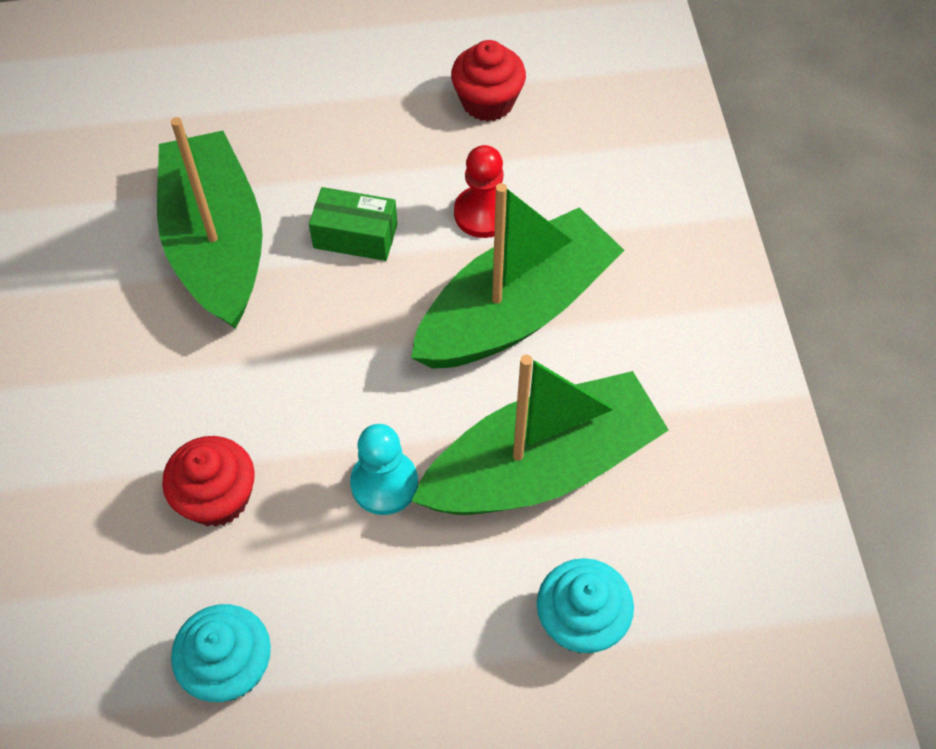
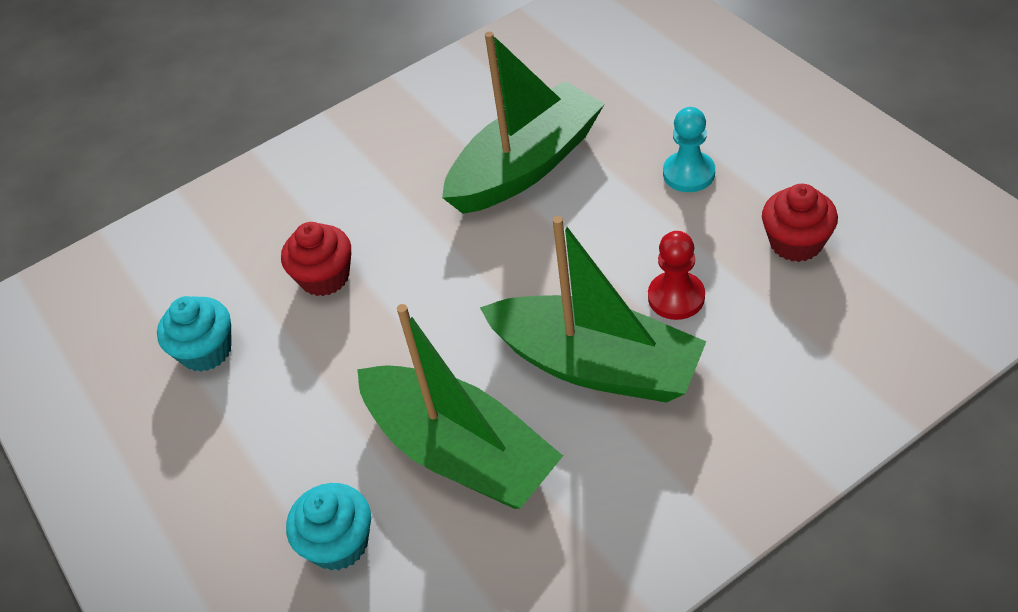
camera: 70 degrees right, 10 degrees down
green box [309,187,398,261] -> none
turquoise pawn [350,424,418,515] -> turquoise pawn moved to [663,107,715,192]

